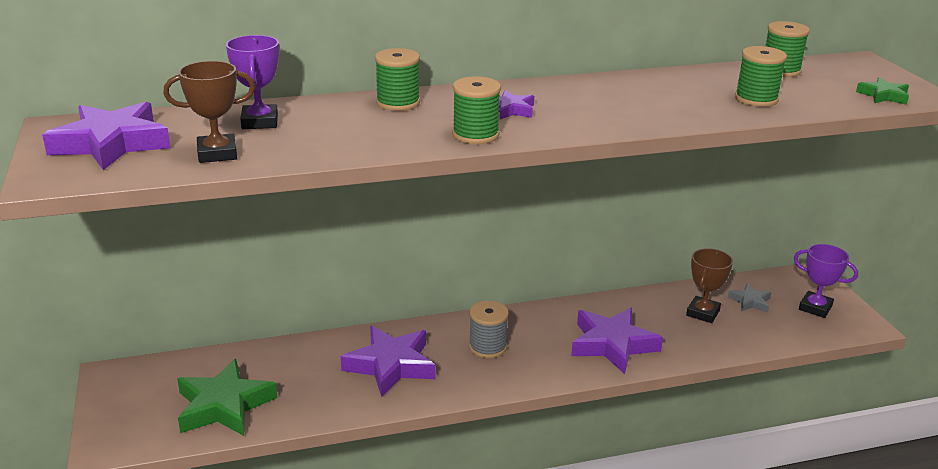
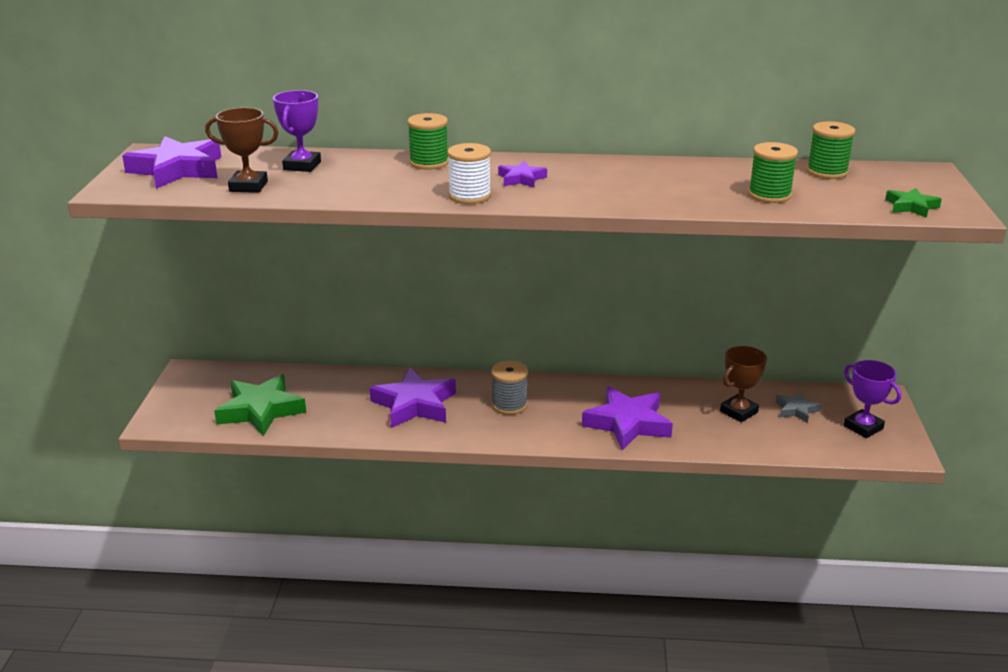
camera: 20 degrees right, 0 degrees up
green spool [452,77,501,144] -> white spool [447,143,491,204]

